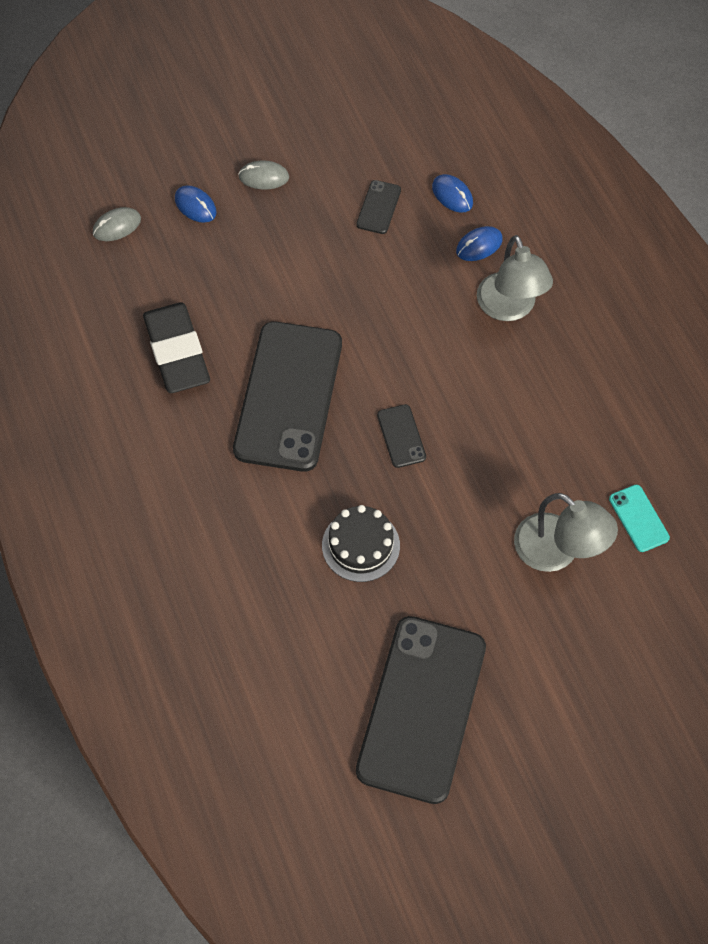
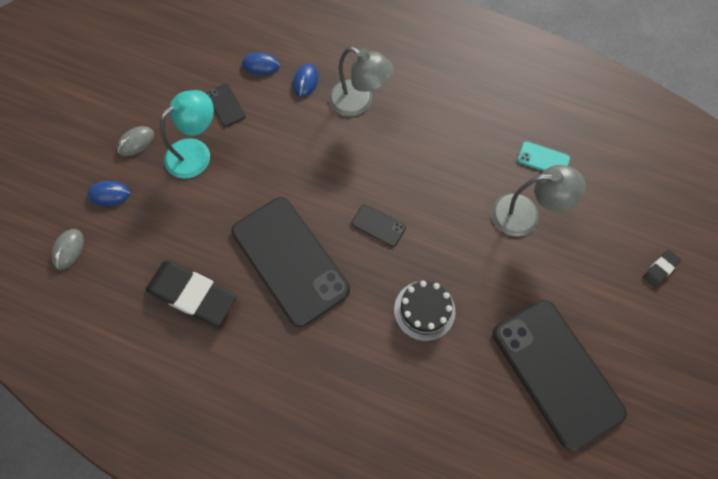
camera: 45 degrees left, 5 degrees up
none -> turquoise lamp [160,90,214,179]
none -> black eraser [642,250,681,288]

